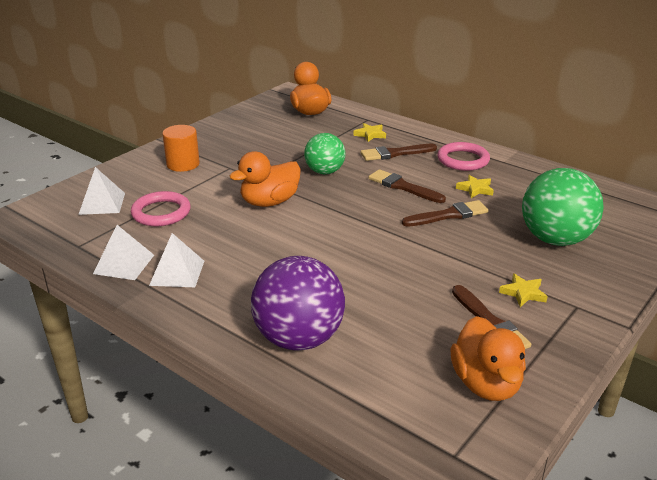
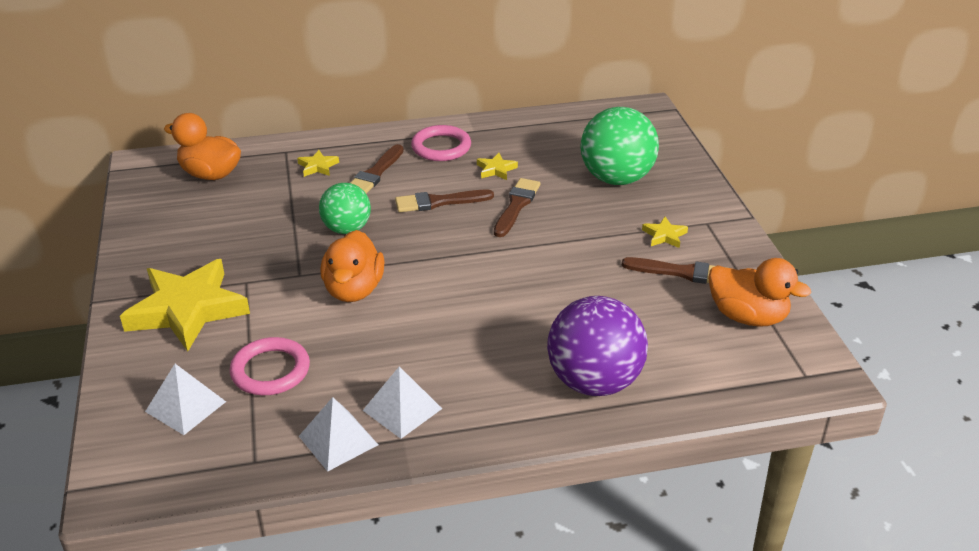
camera: 50 degrees left, 5 degrees up
orange cylinder [162,125,200,172] -> yellow star [120,259,250,351]

